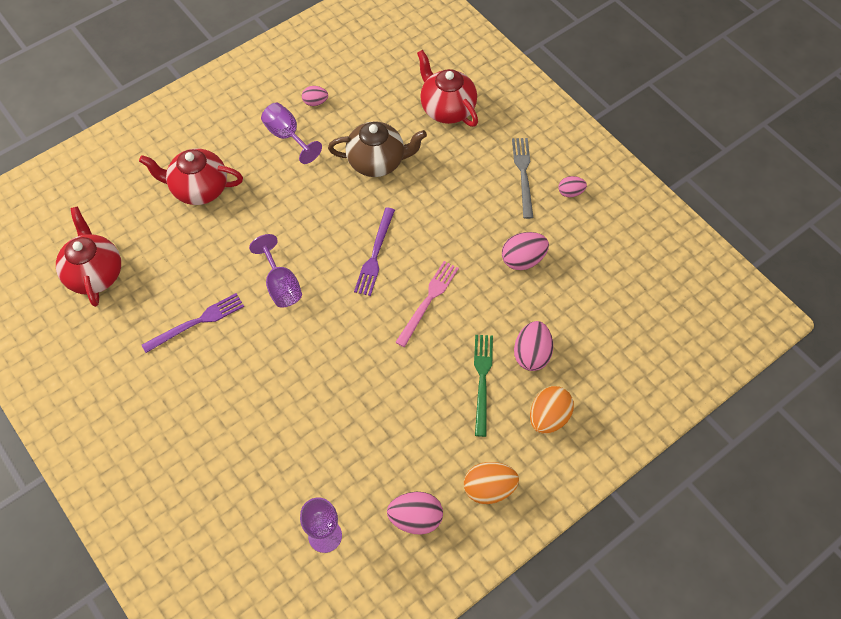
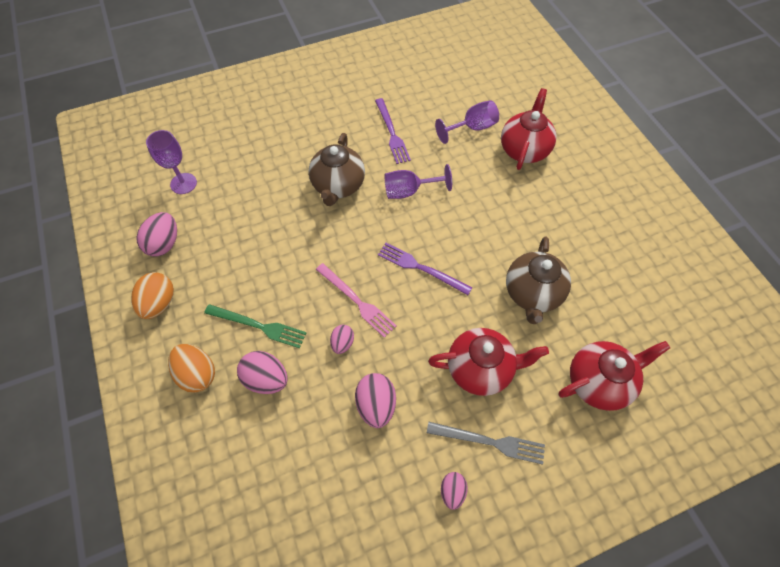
camera: 105 degrees right, 0 degrees up
red teapot [56,206,121,307] -> red teapot moved to [428,328,549,396]
purple goblet [261,103,322,164] -> purple goblet moved to [435,100,499,144]
pink egg [302,86,328,106] -> pink egg moved to [330,325,354,354]
none -> brown teapot [309,133,365,206]

